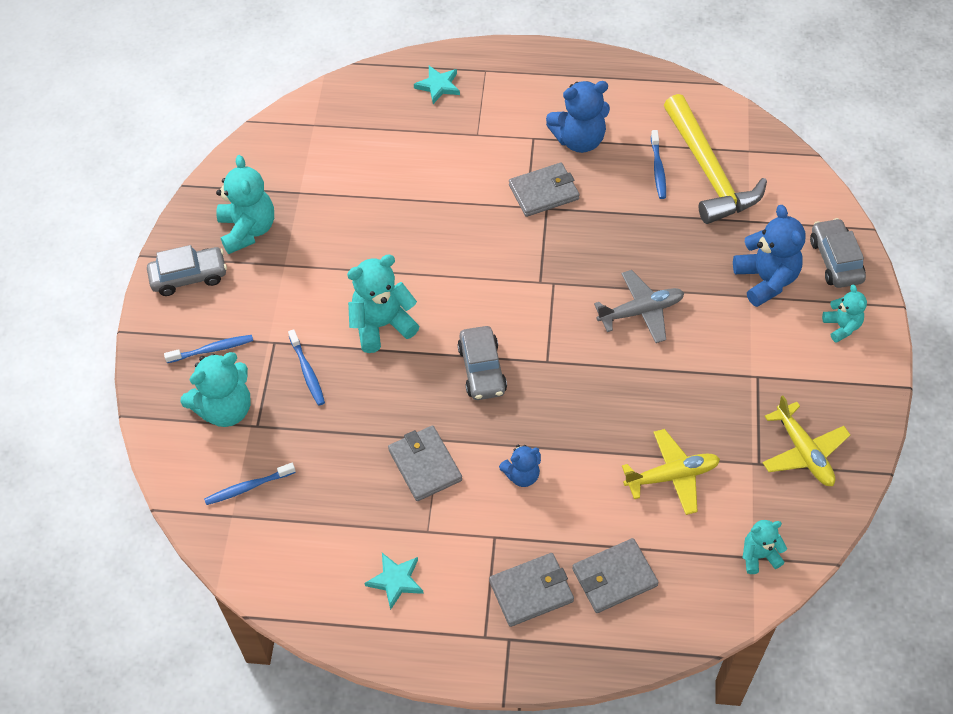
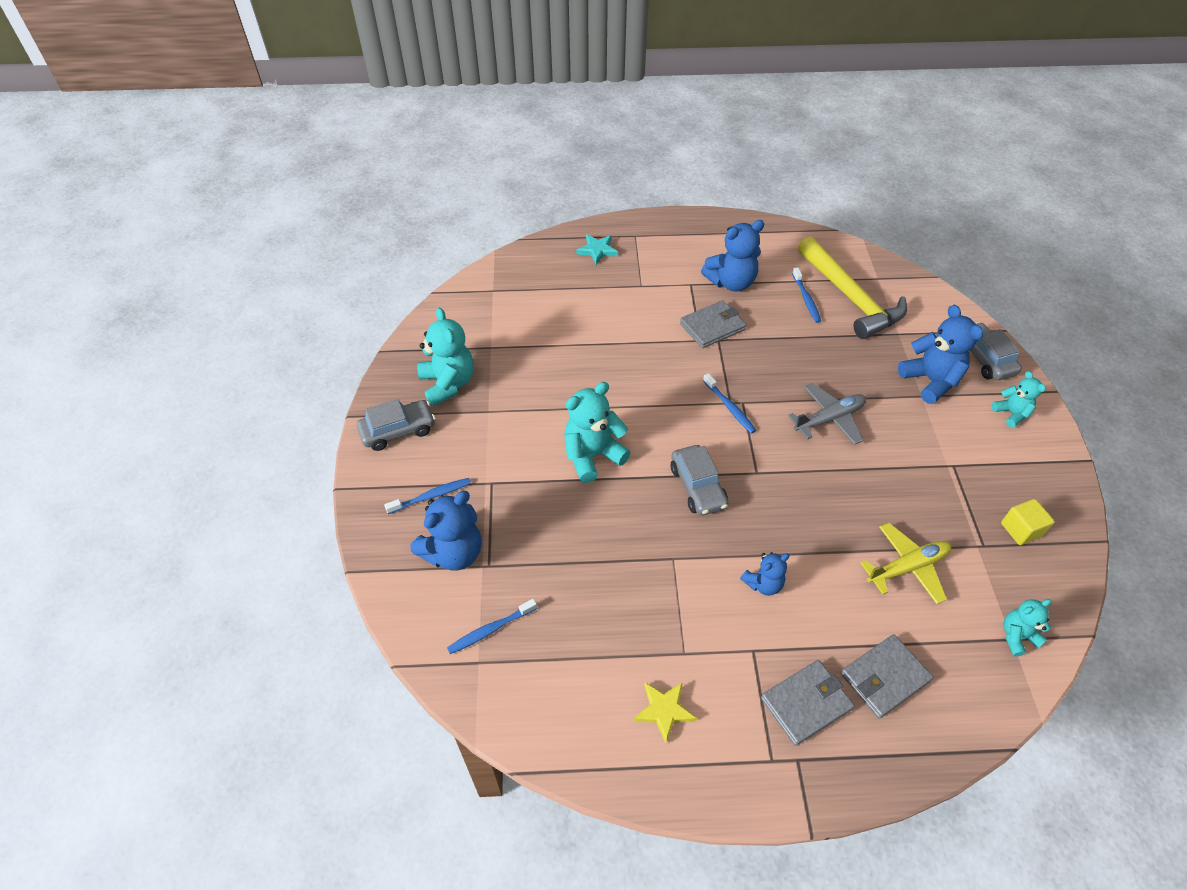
camera: 10 degrees left, 5 degrees down
turquoise teddy bear [181,352,251,427] -> blue teddy bear [411,491,482,571]
blue toothbrush [288,329,325,406] -> blue toothbrush moved to [703,373,756,433]
turquoise star [364,553,424,610] -> yellow star [634,682,697,743]
grey wallet [388,425,462,501] -> none
yellow plane [762,395,850,486] -> yellow cube [1001,499,1055,545]

